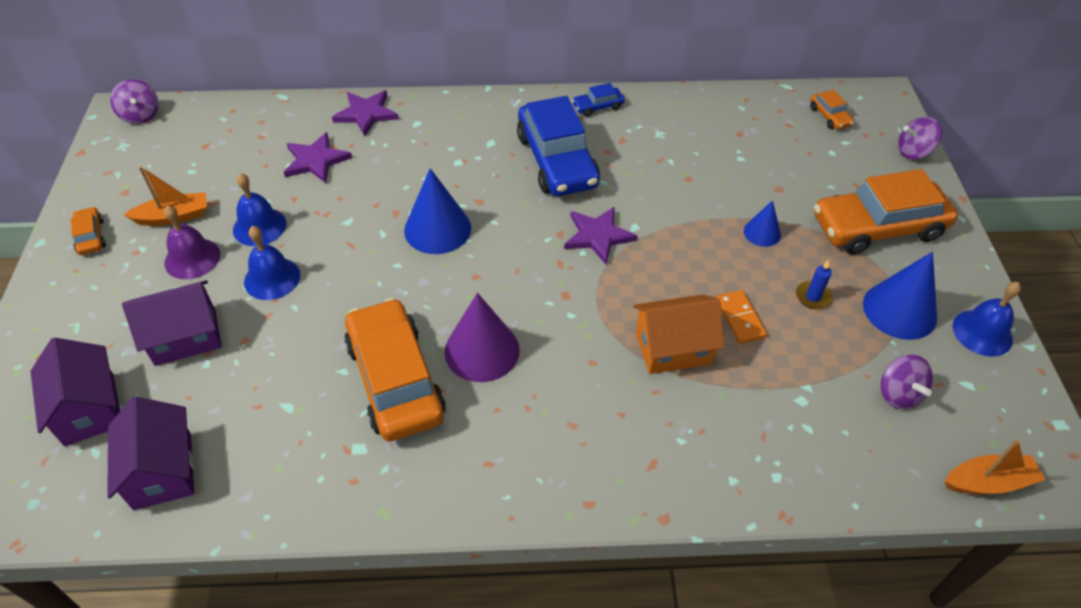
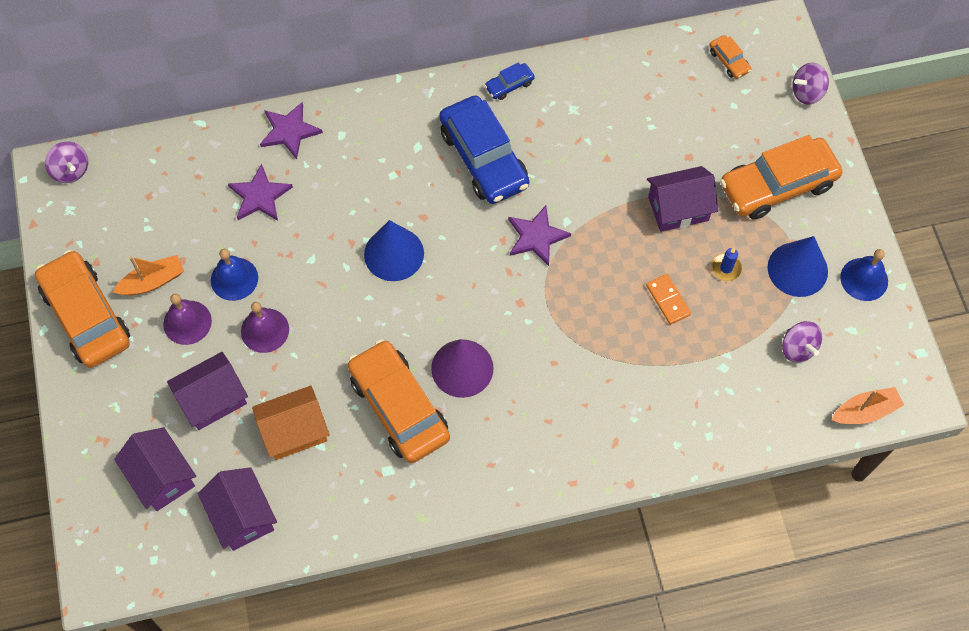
camera: 10 degrees left, 15 degrees up
orange car [71,207,106,255] -> orange car [35,250,130,368], size x2.31
blue bell [244,226,300,300] -> purple bell [241,302,289,353]
orange house [633,294,725,374] -> orange house moved to [252,386,330,460]
blue cone [744,200,781,247] -> purple house [647,166,718,232]

